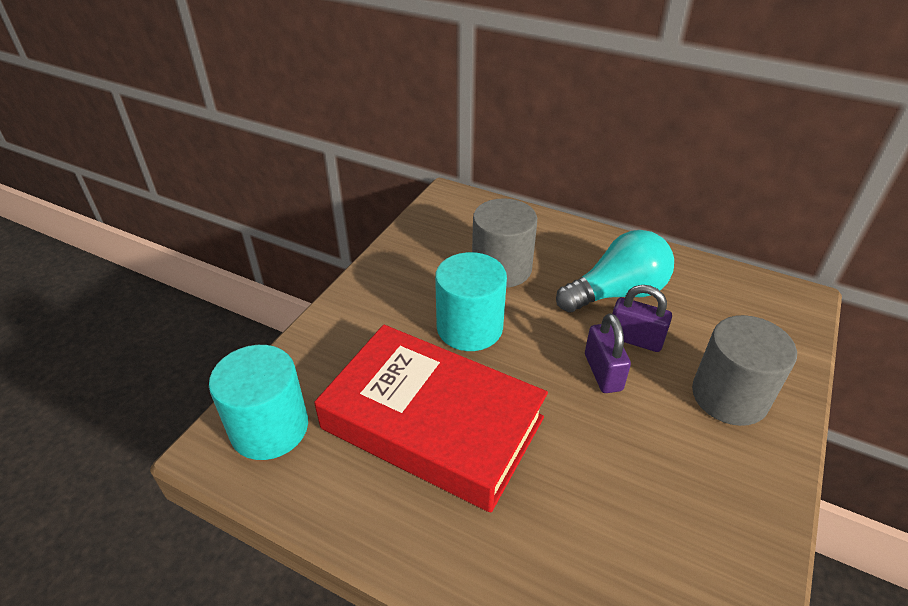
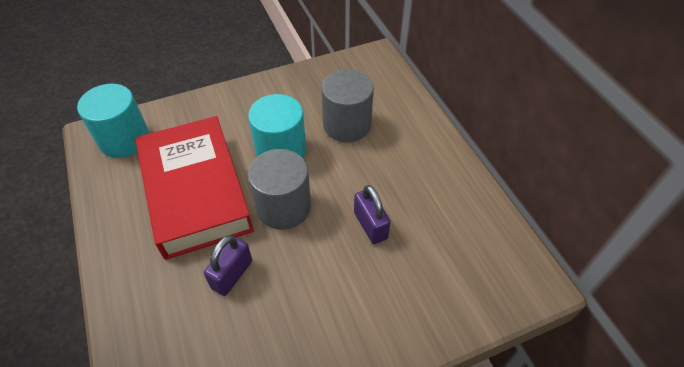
camera: 40 degrees right, 10 degrees up
turquoise light bulb [556,230,674,313] -> none
purple padlock [585,313,631,393] -> purple padlock moved to [204,235,252,296]
grey cylinder [692,315,797,426] -> grey cylinder moved to [248,149,311,230]

